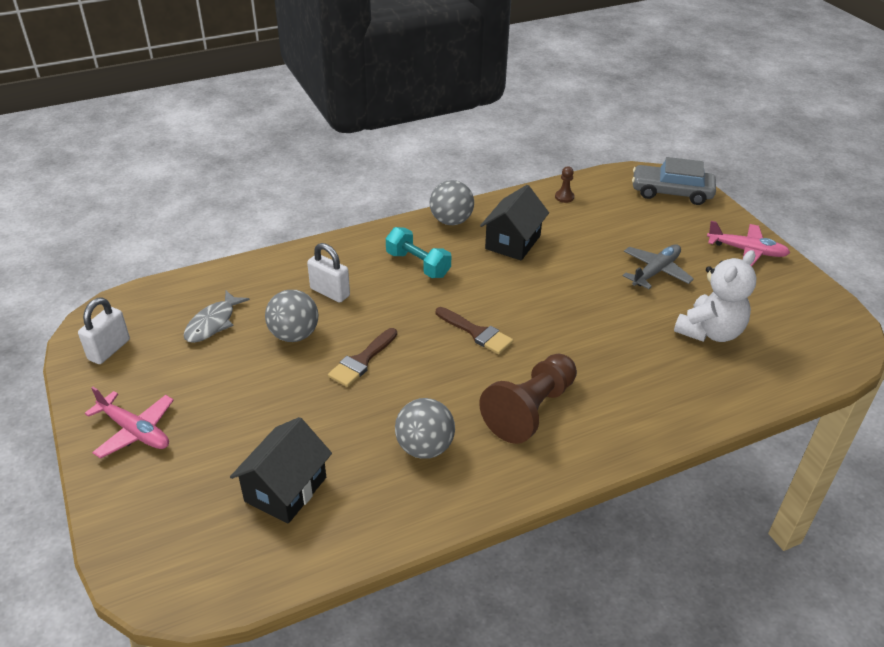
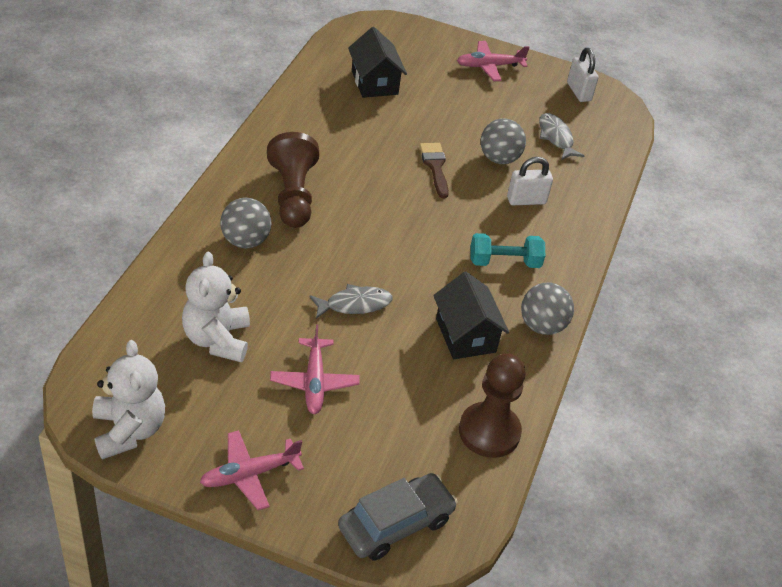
camera: 130 degrees right, 5 degrees up
grey ball [395,398,455,459] -> grey ball moved to [220,198,272,248]
brown brush [436,307,513,354] -> none
brown pawn [555,167,574,203] -> brown pawn [459,354,526,458], size x2.43
grey plane [623,244,694,289] -> pink plane [270,324,360,414]
none -> white teddy bear [92,340,165,459]
none -> grey fish [309,284,393,319]

